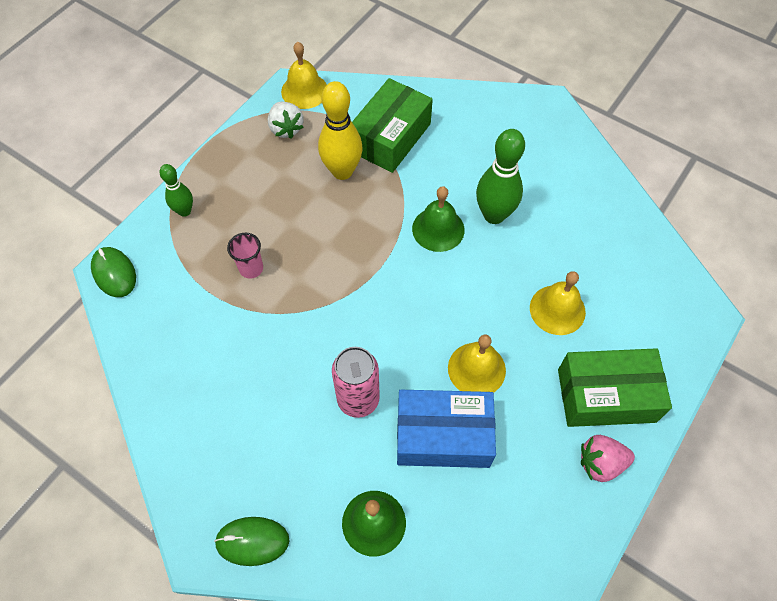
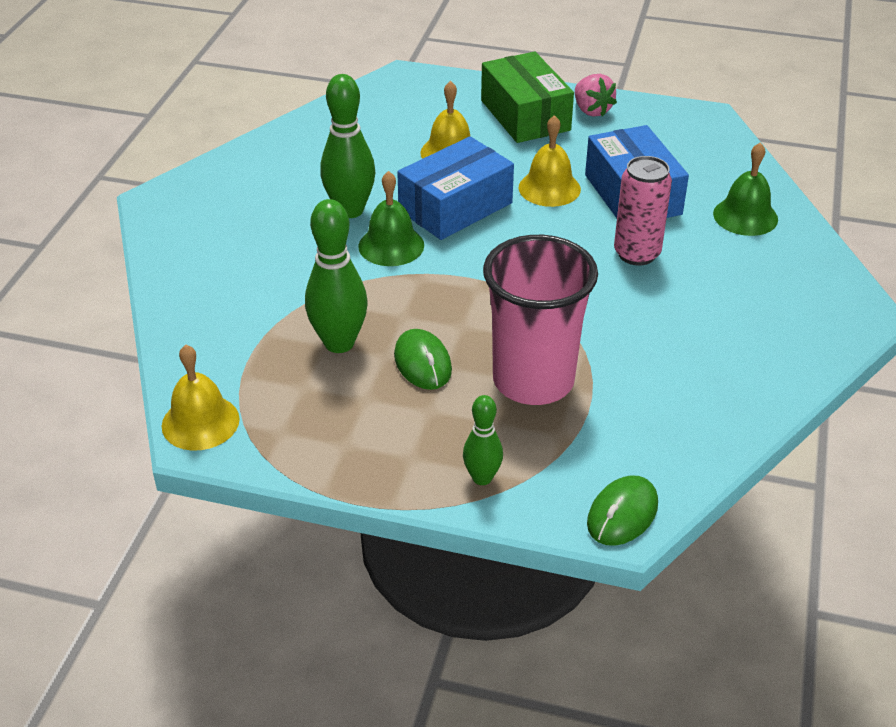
camera: 110 degrees left, 20 degrees down
green mouse [214,517,290,566] -> green mouse moved to [394,329,452,390]
pink cup [227,233,263,279] -> pink cup [483,235,598,405], size x2.43
white strawberry [268,102,304,139] -> none
yellow bowling pin [318,81,363,180] -> green bowling pin [305,199,368,353]
green box [352,78,433,173] -> none
none -> blue box [397,136,514,240]

